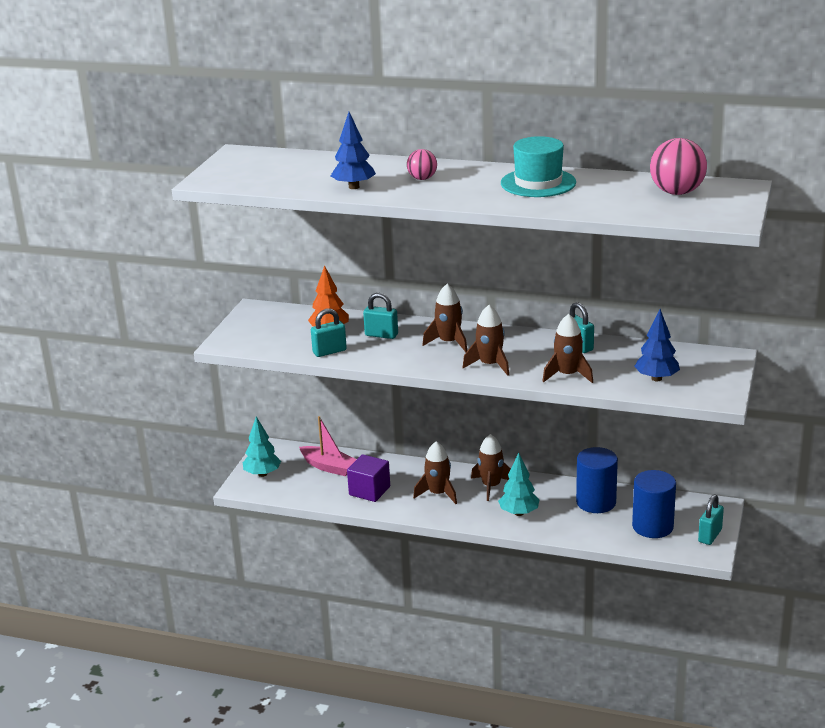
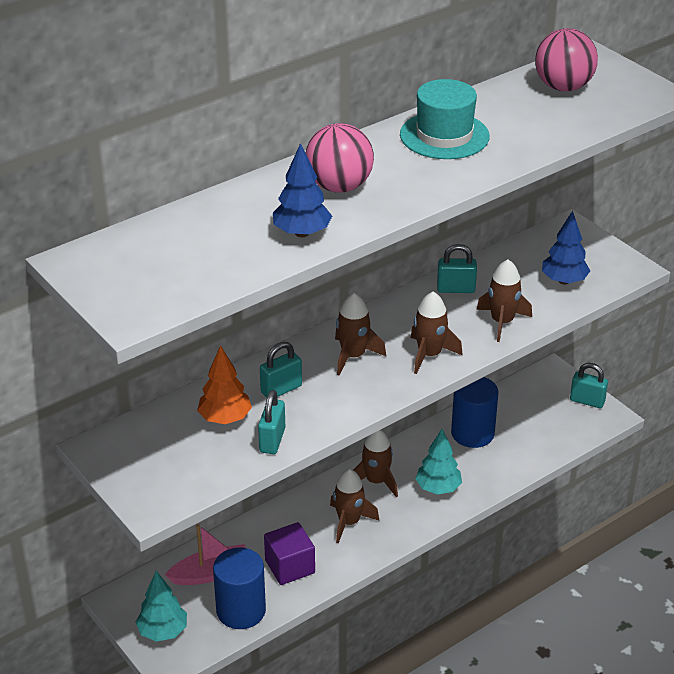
camera: 55 degrees left, 10 degrees up
pink ball [407,149,437,180] -> pink ball [306,123,374,193], size x1.75
blue cylinder [632,470,676,538] -> blue cylinder moved to [213,547,266,629]
turquoise padlock [698,495,724,545] -> turquoise padlock turned 45 degrees counterclockwise [570,363,608,408]

